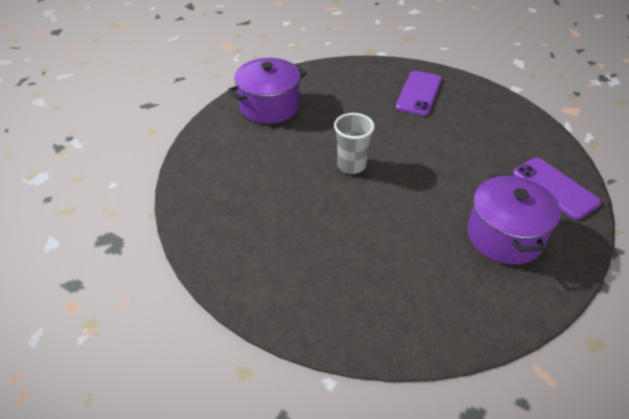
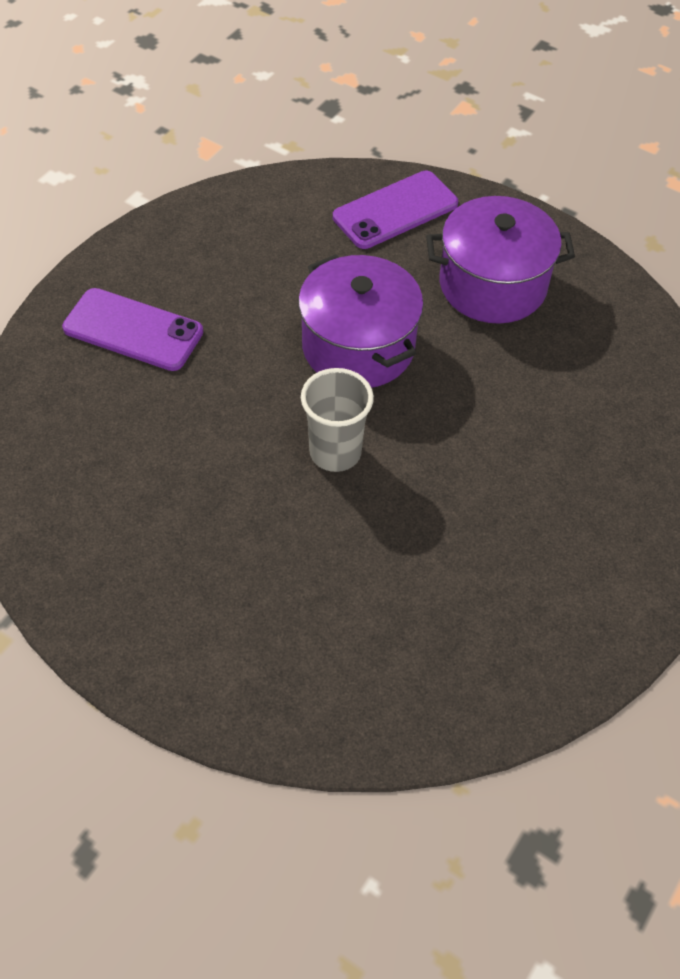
camera: 90 degrees left, 10 degrees up
purple pot [228,58,307,124] -> purple pot moved to [298,254,424,388]

